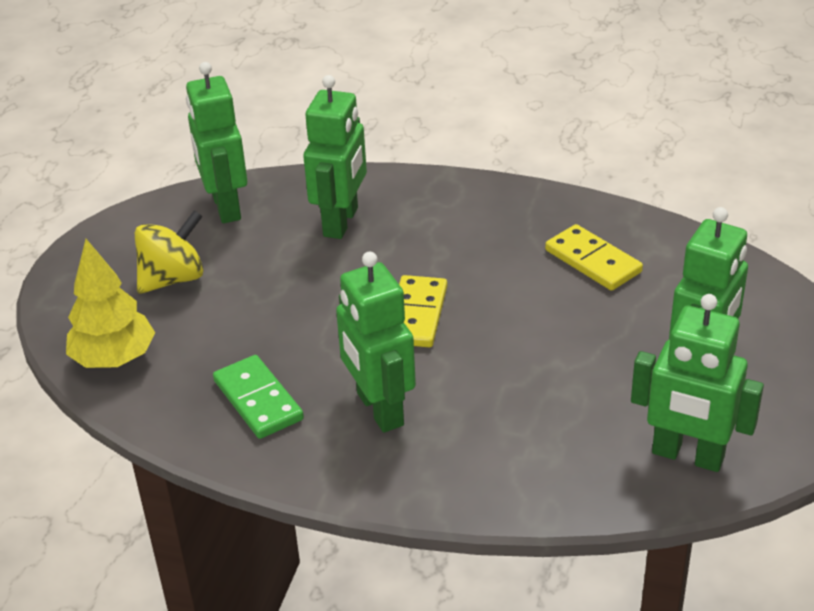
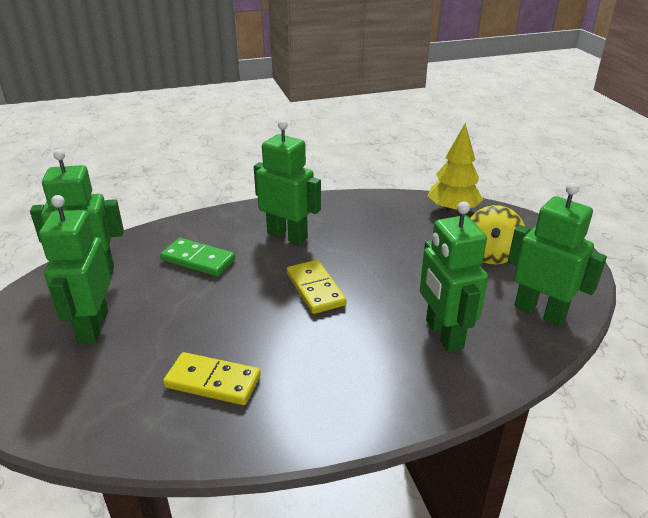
camera: 145 degrees right, 5 degrees down
green domino [213,355,304,439] -> green domino moved to [160,238,235,276]

